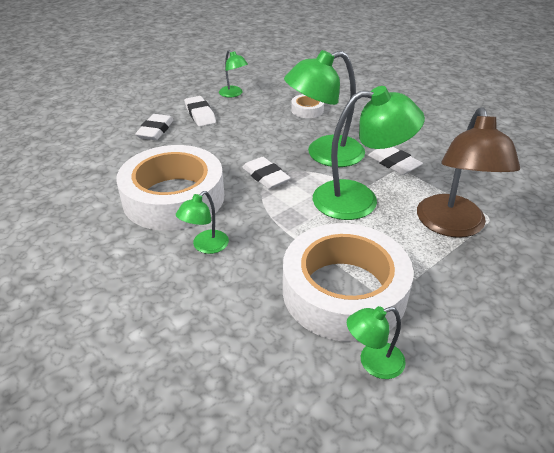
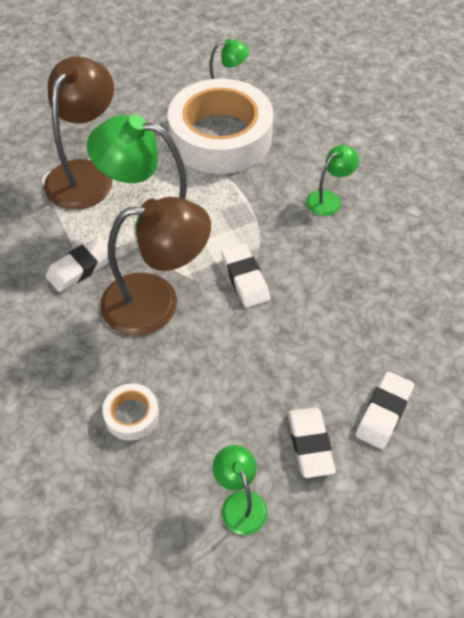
camera: 165 degrees left, 15 degrees up
white tape [116,145,224,231] -> none
green lamp [284,50,365,167] -> brown lamp [100,197,211,335]
white eraser [368,147,423,175] -> white eraser turned 75 degrees clockwise [46,237,109,292]

